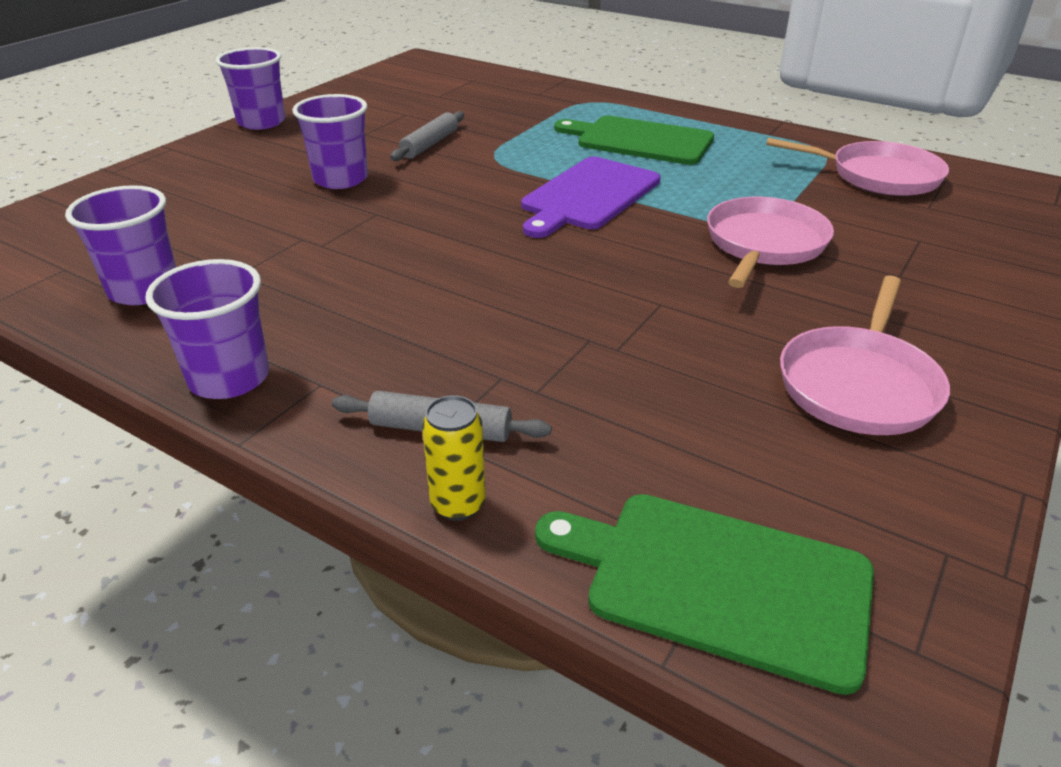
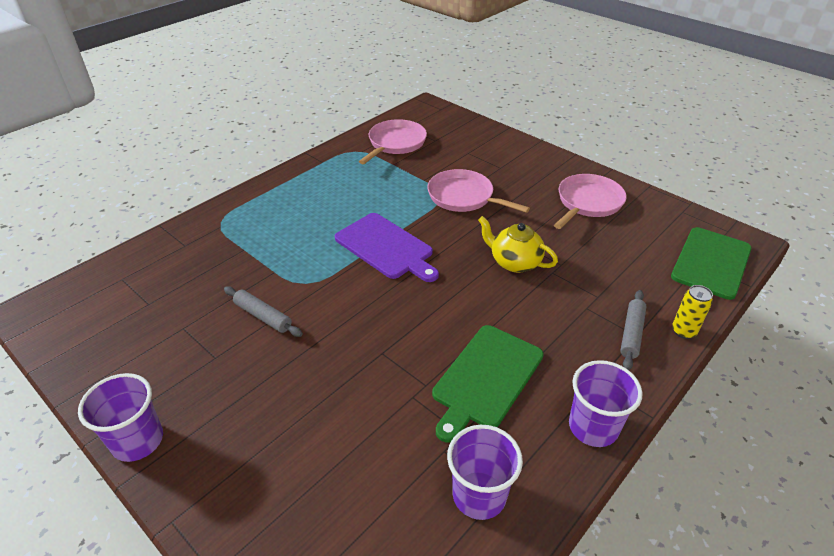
camera: 80 degrees left, 5 degrees up
purple cup [292,94,368,189] -> none
green cutting board [554,116,714,165] -> green cutting board moved to [432,325,544,443]
pink pan [780,275,950,435] -> pink pan turned 90 degrees counterclockwise [554,174,627,229]
none -> yellow teapot [478,216,558,273]

